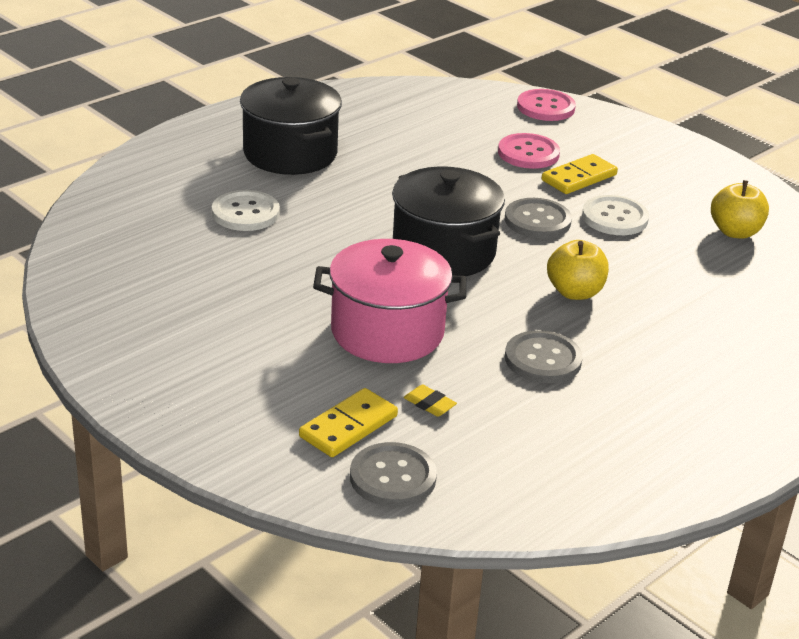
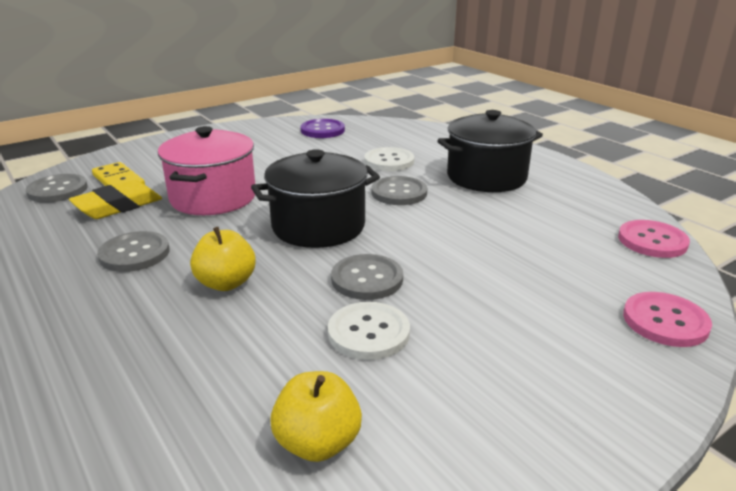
camera: 100 degrees right, 5 degrees down
yellow eraser [404,384,457,417] -> yellow eraser [69,180,162,219], size x2.14
pink button [498,133,560,169] -> pink button moved to [618,220,690,258]
yellow domino [542,154,618,194] -> none
none -> purple button [300,119,345,138]
none -> grey button [371,176,427,205]

